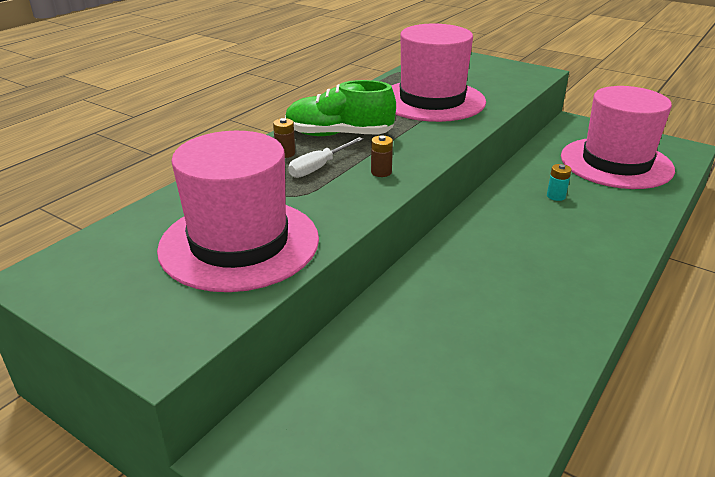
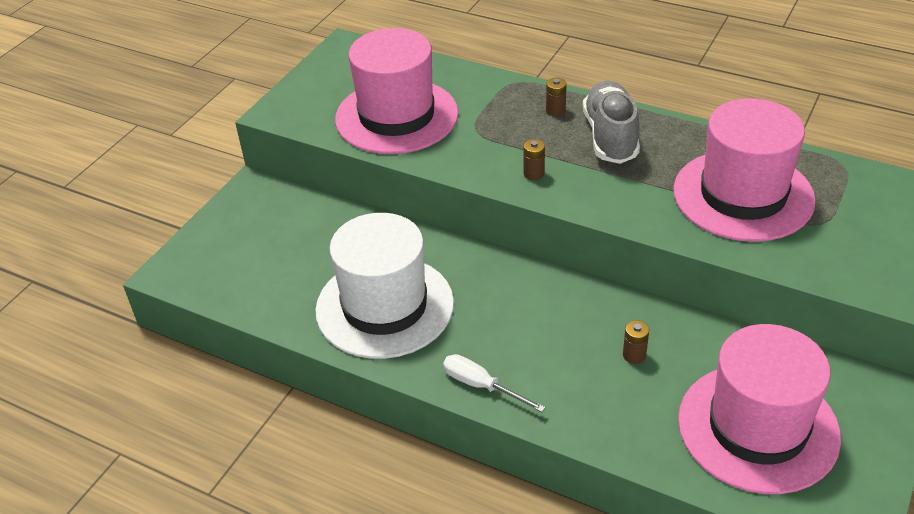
camera: 85 degrees right, 10 degrees up
green shoe [285,80,396,136] -> grey shoe [583,81,640,164]
white screwdriver [288,137,363,178] -> white screwdriver moved to [443,354,546,412]
turquoise battery [547,164,572,201] -> brown battery [623,320,649,364]
none -> white hat [315,213,454,359]

